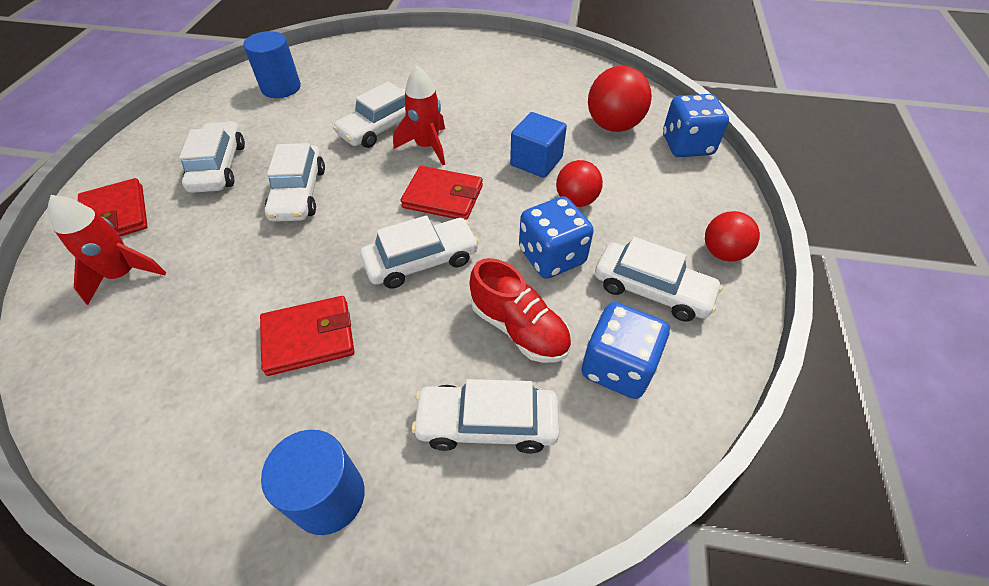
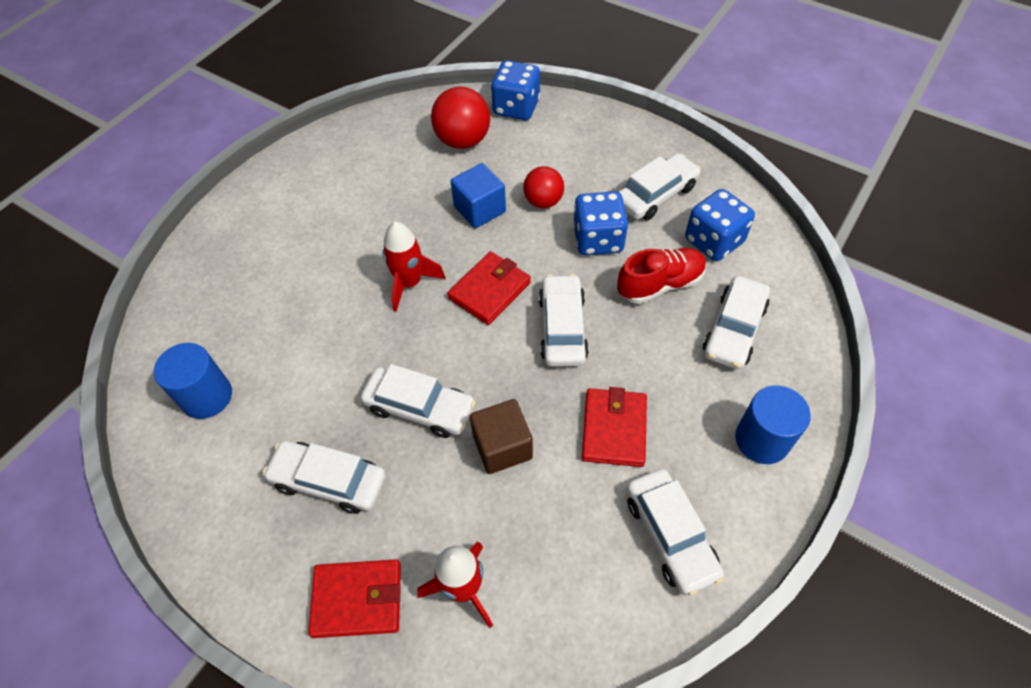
camera: 65 degrees left, 5 degrees up
white car [333,81,406,148] -> white car moved to [627,469,724,596]
red ball [705,211,760,262] -> none
none -> brown cube [470,399,533,474]

